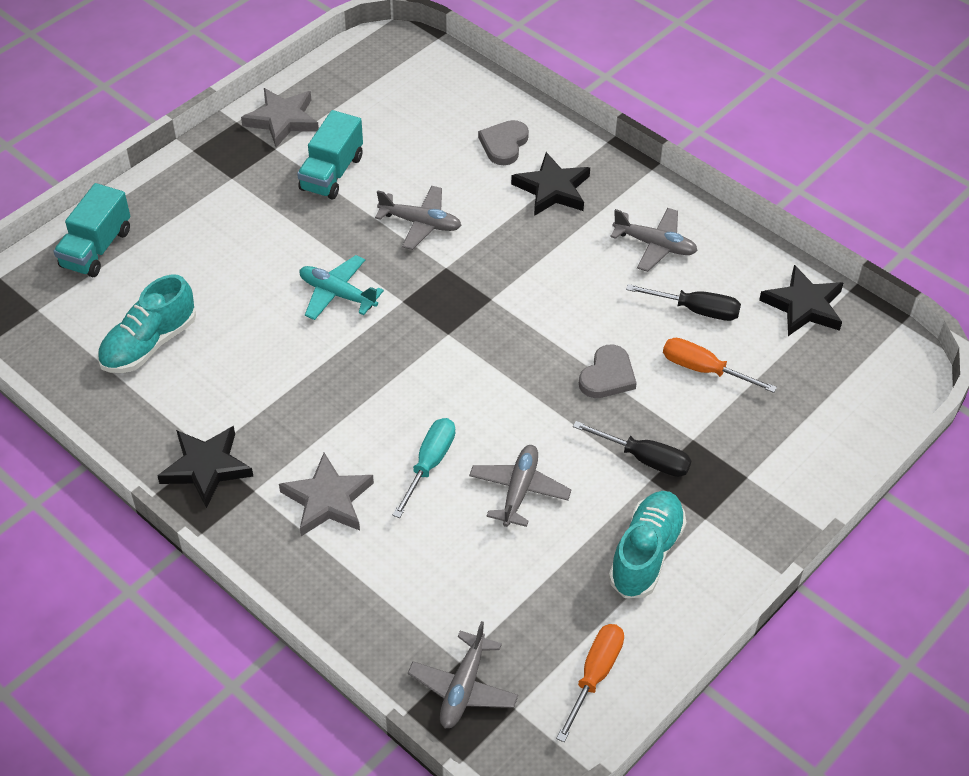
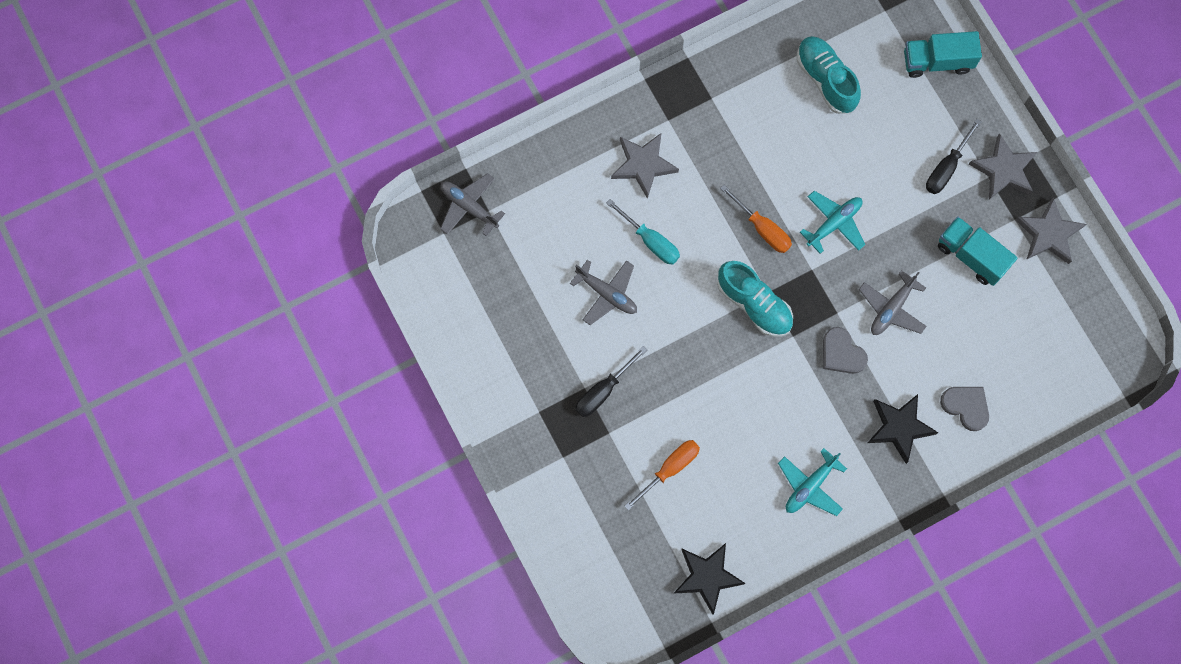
camera: 110 degrees right, 25 degrees up
turquoise truck [54,183,130,277] -> turquoise truck turned 45 degrees counterclockwise [904,31,982,78]
black star [157,426,254,508] -> none
orange screwdriver [556,624,624,742] -> orange screwdriver moved to [720,185,792,253]
grey heart [579,345,637,398] -> grey heart moved to [823,327,868,374]
turquoise shoe [609,491,686,598] -> turquoise shoe moved to [717,261,793,337]
grey plane [610,208,698,272] -> turquoise plane [778,448,847,516]
black screwdriver [626,284,741,321] -> black screwdriver moved to [926,119,982,194]
none -> grey star [969,133,1037,200]

